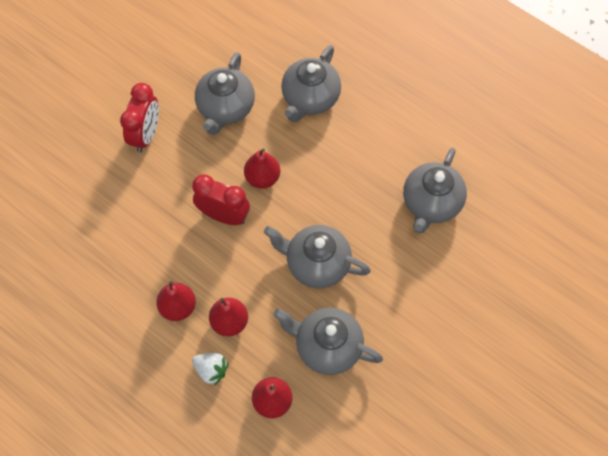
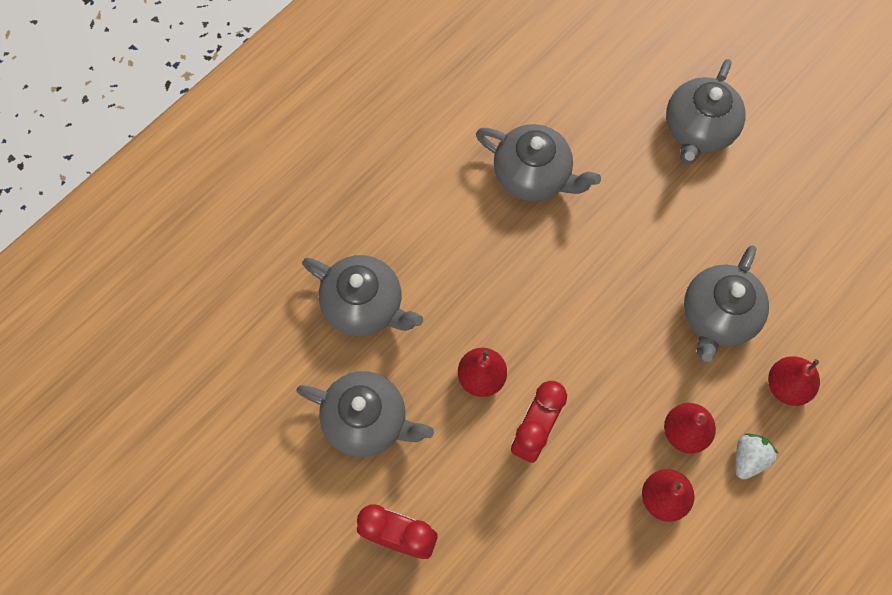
camera: 85 degrees left, 5 degrees up
grey teapot [264,225,371,288] -> grey teapot moved to [666,59,745,165]

